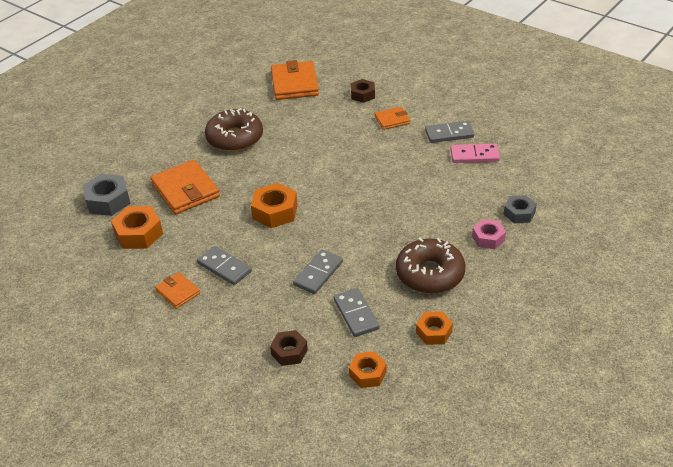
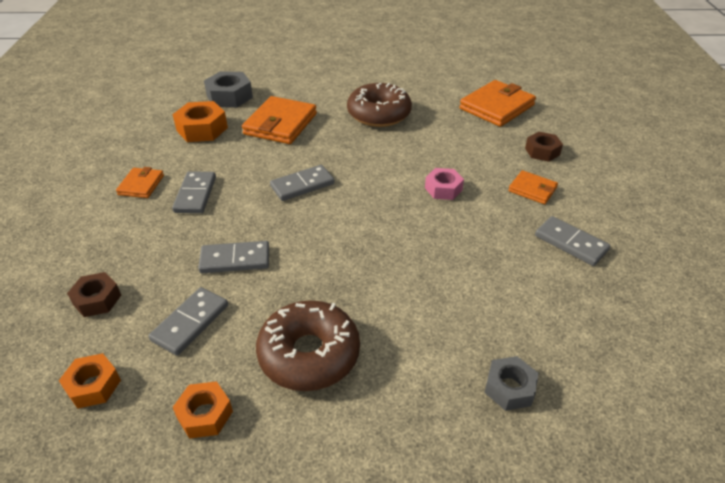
camera: 50 degrees right, 0 degrees up
orange nut [251,183,298,228] -> grey domino [270,165,335,201]
pink domino [450,144,500,163] -> none
pink nut [472,219,506,249] -> pink nut moved to [425,168,464,200]

